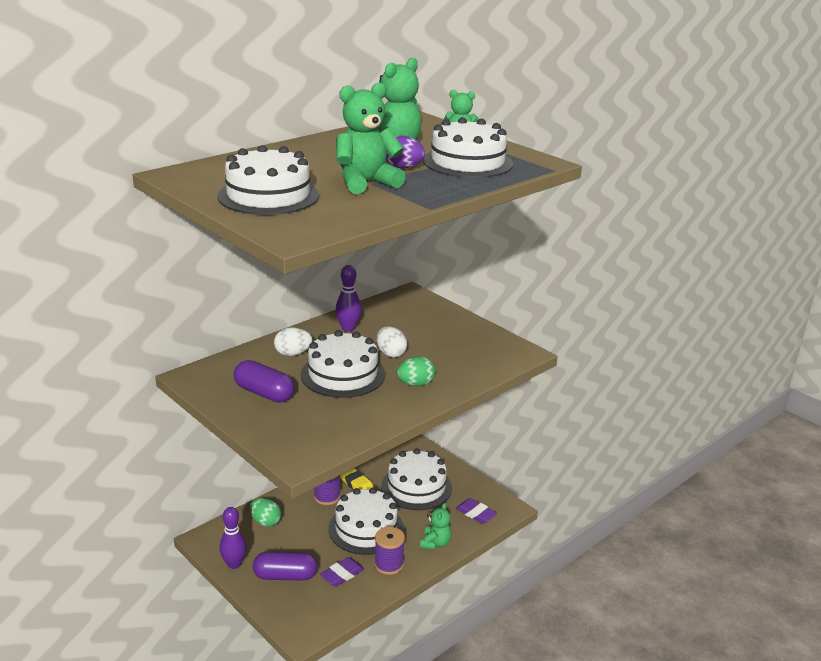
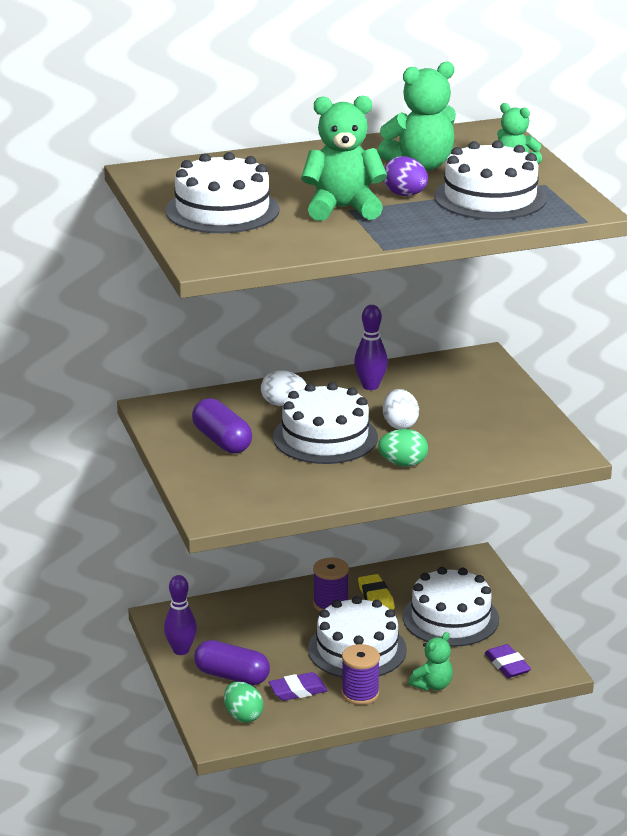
camera: 25 degrees right, 0 degrees up
green egg [250,498,281,527] -> green egg moved to [224,681,263,723]

